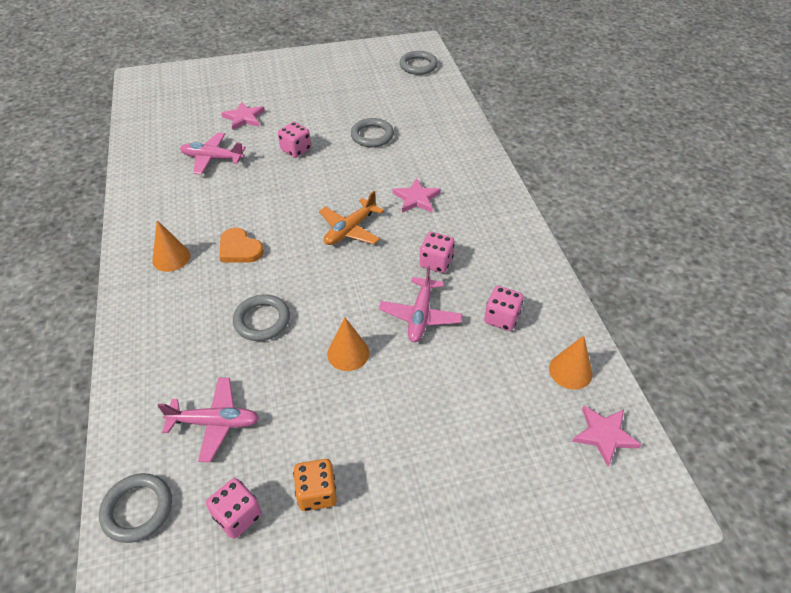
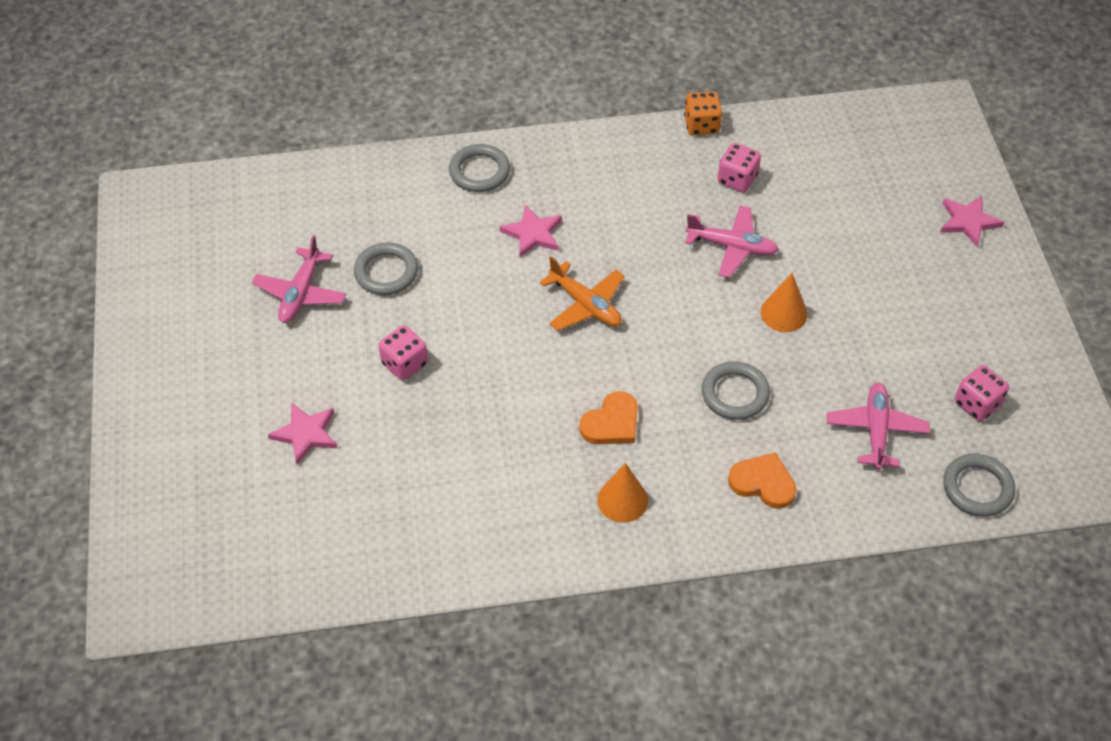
camera: 85 degrees left, 5 degrees up
pink plane [180,133,246,175] -> pink plane moved to [252,235,346,323]
orange dice [293,459,337,511] -> orange dice moved to [684,91,722,135]
grey ring [400,51,438,75] -> grey ring moved to [449,144,510,192]
pink dice [419,232,455,273] -> none
orange cone [549,335,593,390] -> none
pink star [572,406,642,466] -> pink star moved to [940,195,1004,248]
none -> orange heart [728,452,796,509]

